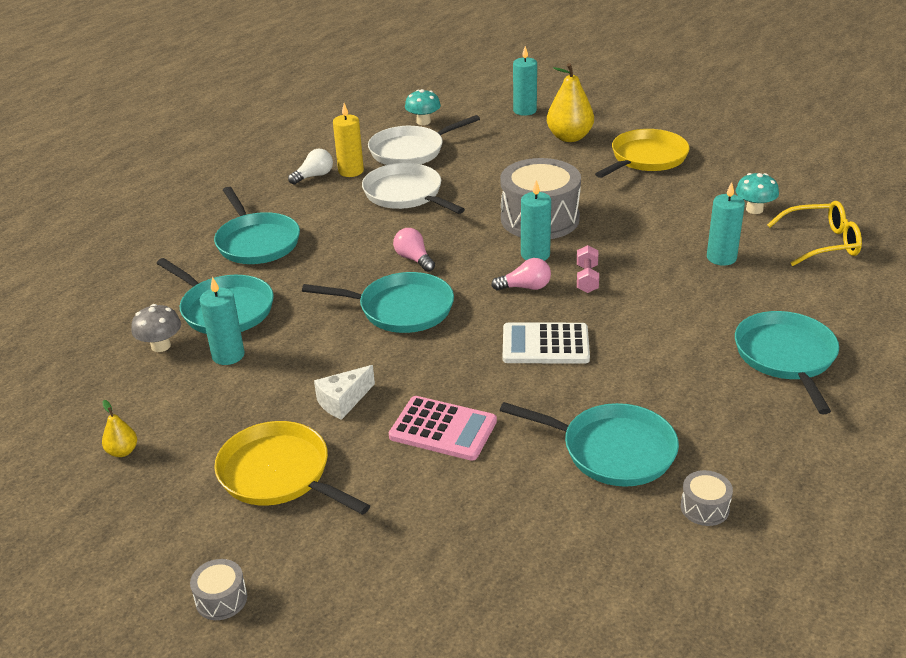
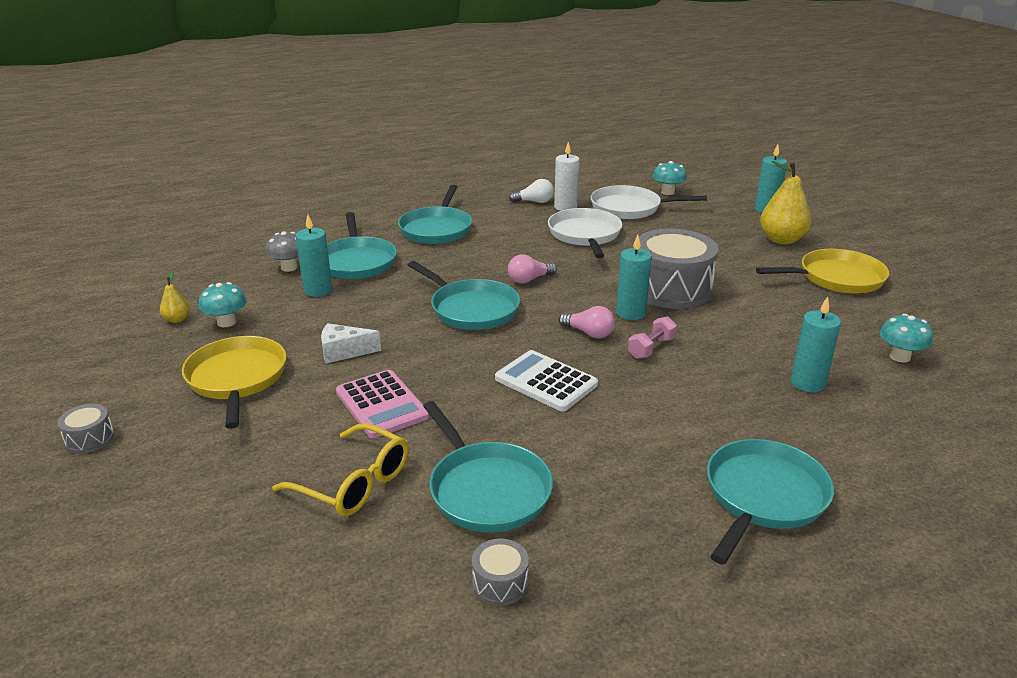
camera: 35 degrees right, 5 degrees down
yellow candle [333,103,364,177] -> white candle [554,142,579,211]
pink light bulb [393,228,435,272] -> pink light bulb turned 120 degrees counterclockwise [508,254,557,284]
yellow glasses [767,201,862,266] -> yellow glasses moved to [272,423,409,516]
none -> turquoise mushroom [199,282,247,327]

